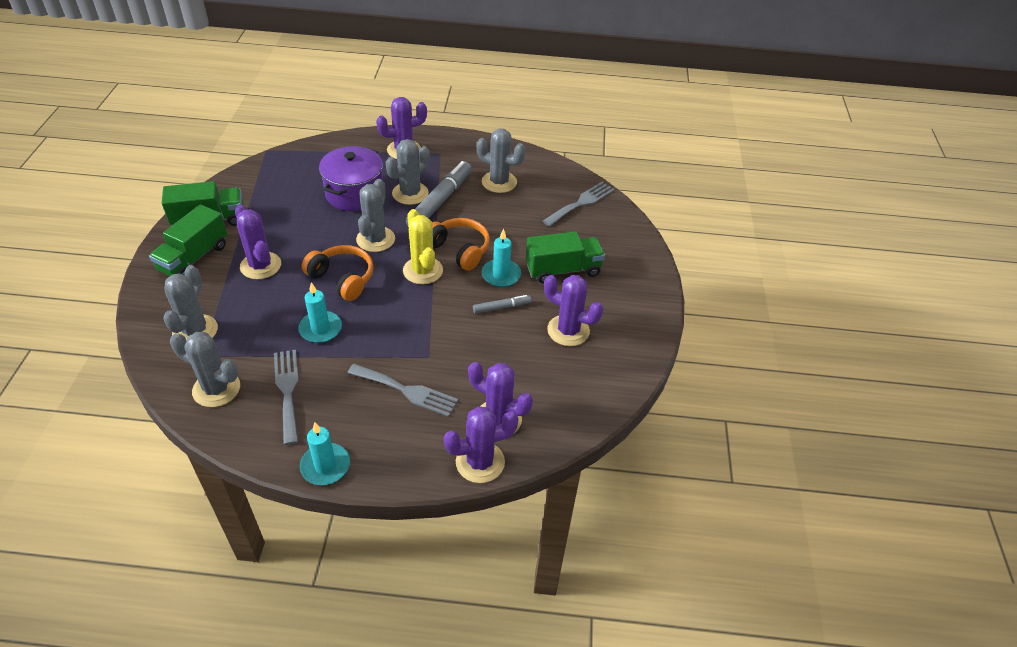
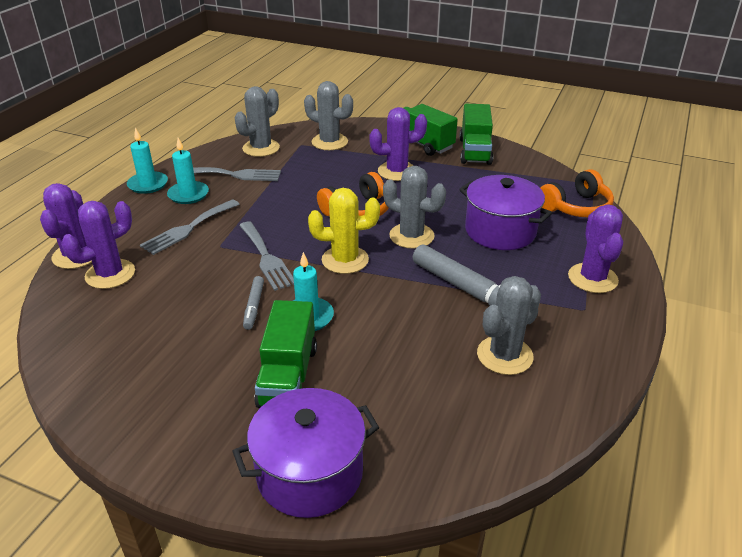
camera: 110 degrees right, 10 degrees down
turquoise candle [298,282,342,343] -> turquoise candle moved to [167,138,209,204]
grey cactus [386,139,430,205] -> none
orange headphones [432,218,490,271] -> orange headphones moved to [541,169,614,217]
grey fork [543,182,615,227] -> grey fork moved to [239,221,294,291]
purple cactus [544,275,603,346] -> none
none -> purple pot [232,388,379,518]

